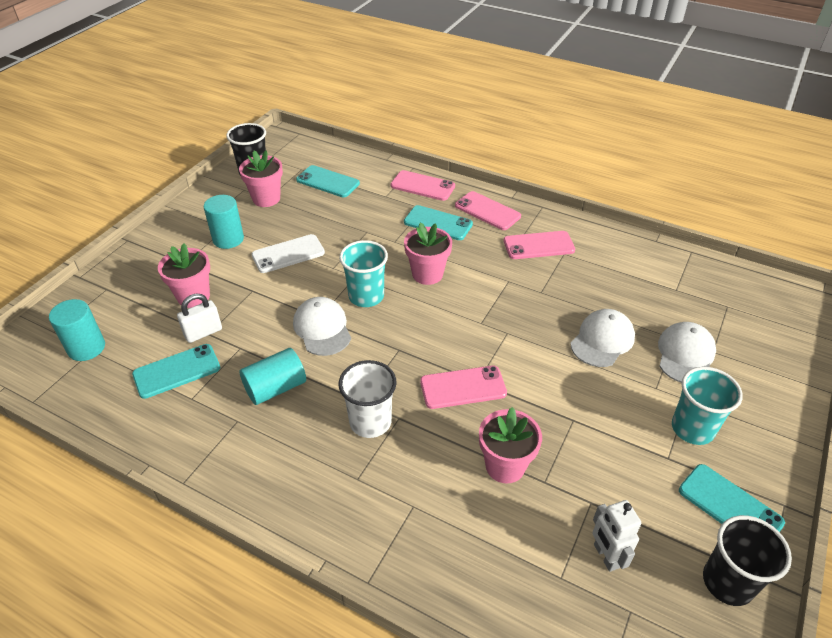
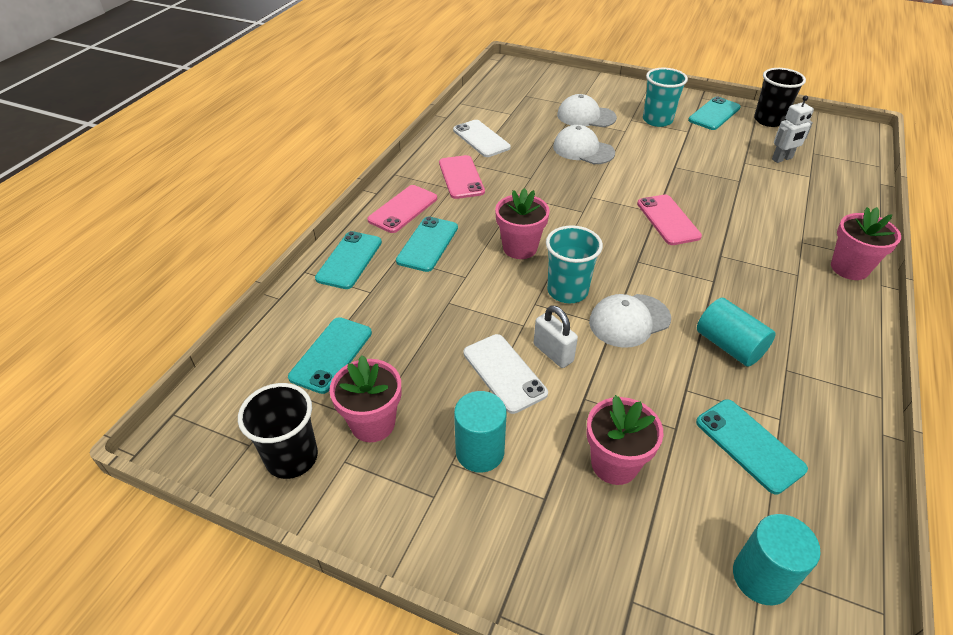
camera: 95 degrees left, 0 degrees up
white padlock [177,294,222,343] -> white padlock moved to [534,305,578,368]
white cup [339,360,396,438] -> none
pink phone [391,170,455,201] -> turquoise phone [315,231,382,289]
pink flower pot [479,407,542,484] -> pink flower pot moved to [831,207,901,280]
none -> white phone [453,120,511,157]

